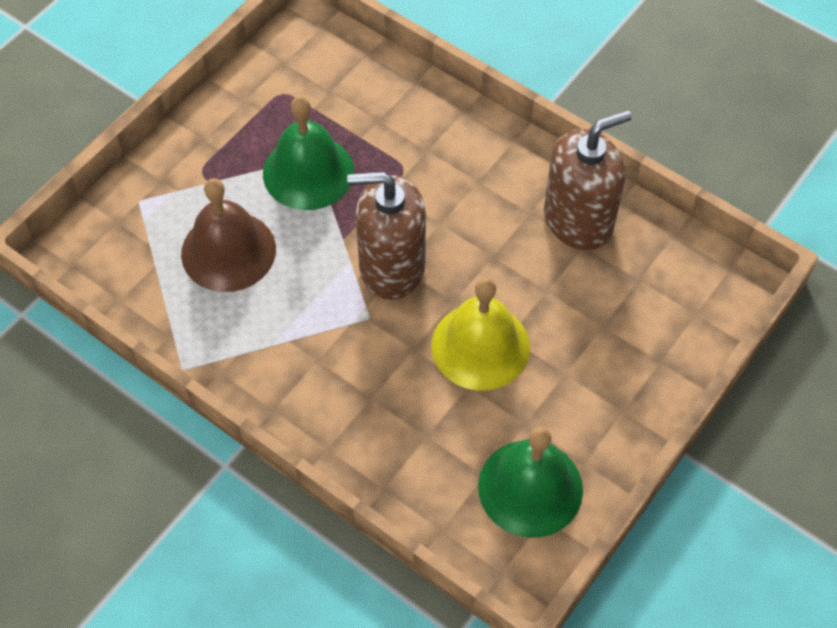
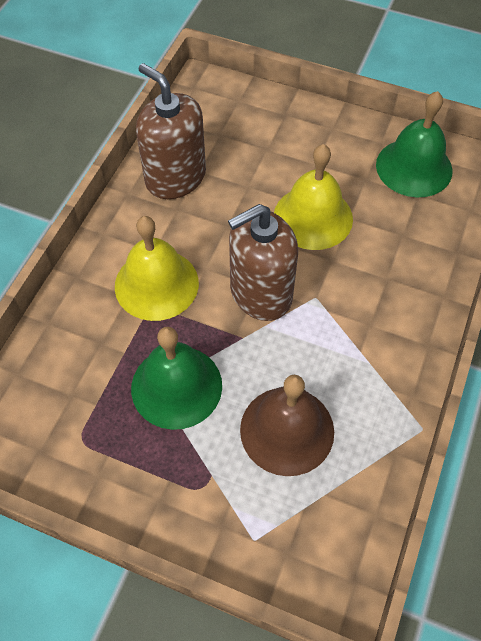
camera: 105 degrees left, 0 degrees up
brown soap dispenser [347,172,426,300] -> brown soap dispenser turned 75 degrees clockwise [228,204,298,321]
none -> yellow bell [115,216,199,321]

